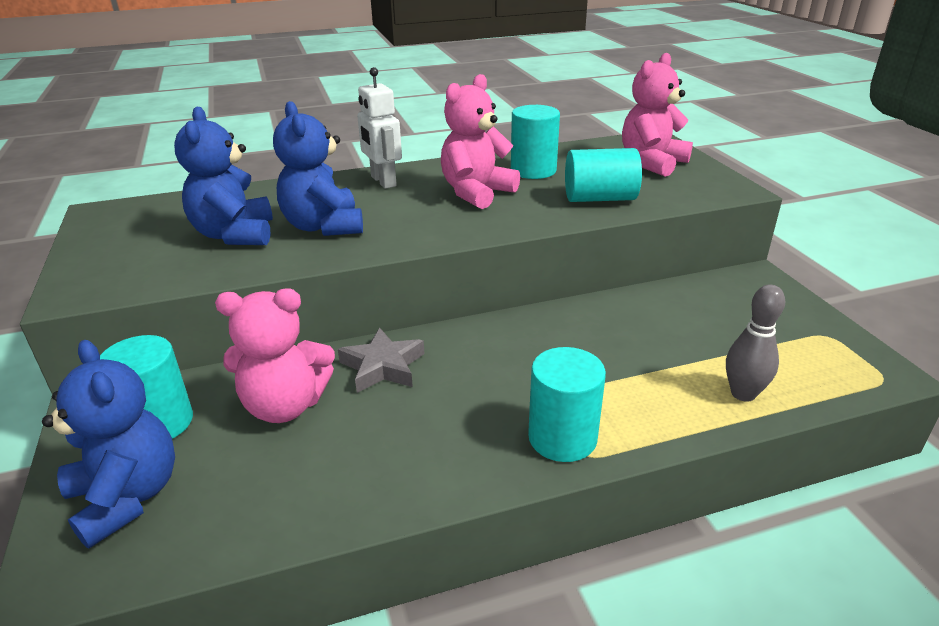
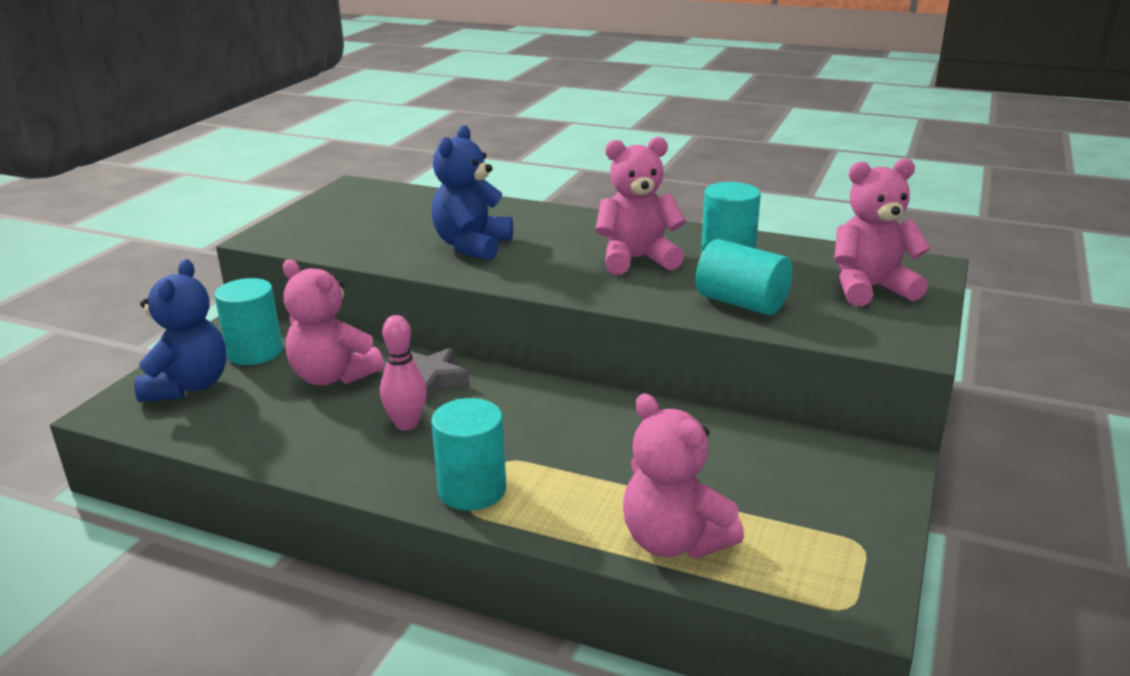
camera: 40 degrees right, 5 degrees down
blue teddy bear [174,107,273,245] -> none
white robot [357,67,402,189] -> none
grey bowling pin [726,284,785,402] -> pink teddy bear [623,394,744,559]
none -> pink bowling pin [380,315,427,430]

